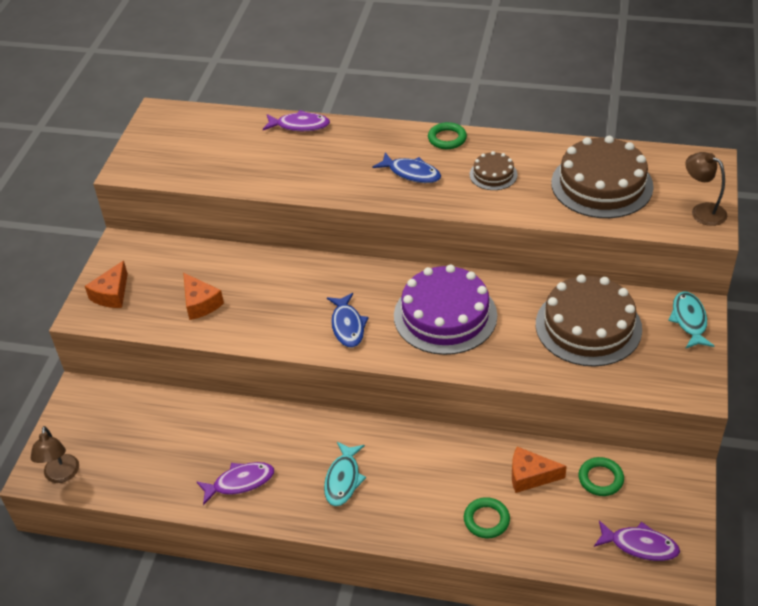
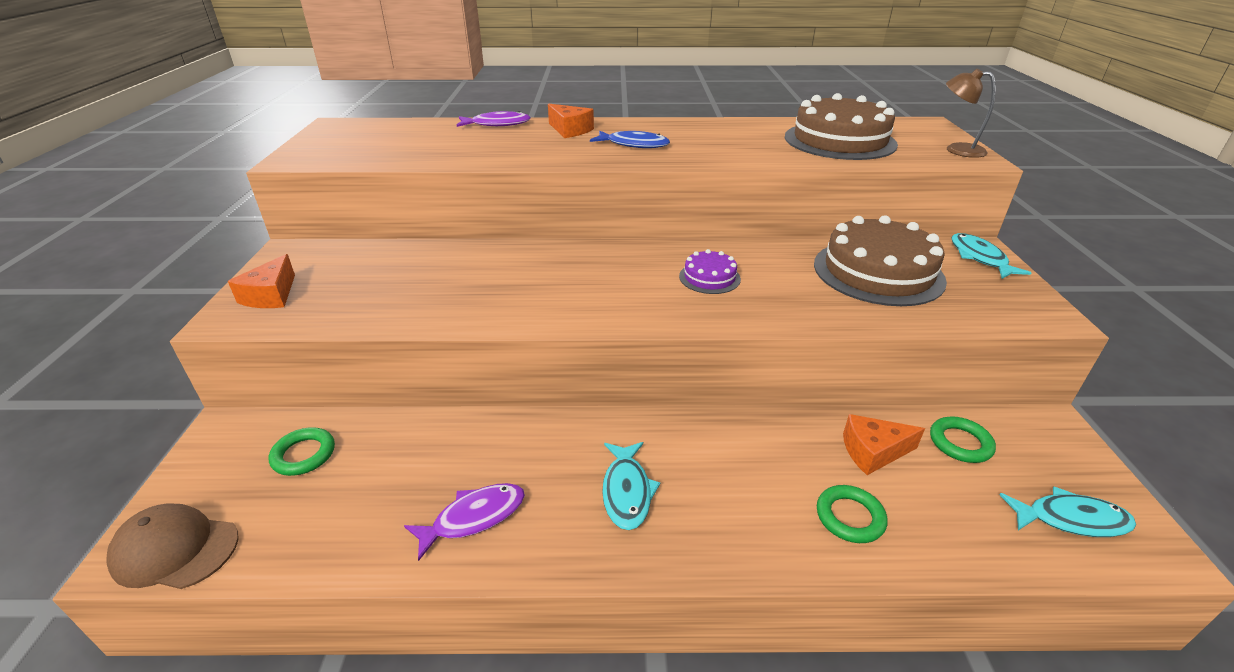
camera: 15 degrees left, 10 degrees down
brown lamp [31,426,79,483] -> brown cap [106,504,239,589]
orange cheese [183,273,224,320] -> orange cheese moved to [548,104,594,138]
blue fish [327,293,369,347] -> none
purple cake [394,265,497,355] -> purple cake [679,249,741,294], size x0.48
green ring [428,122,467,149] -> green ring moved to [269,427,335,476]
brown cake [470,151,517,190] -> none
purple fish [594,520,680,561] -> turquoise fish [1000,487,1136,537]

